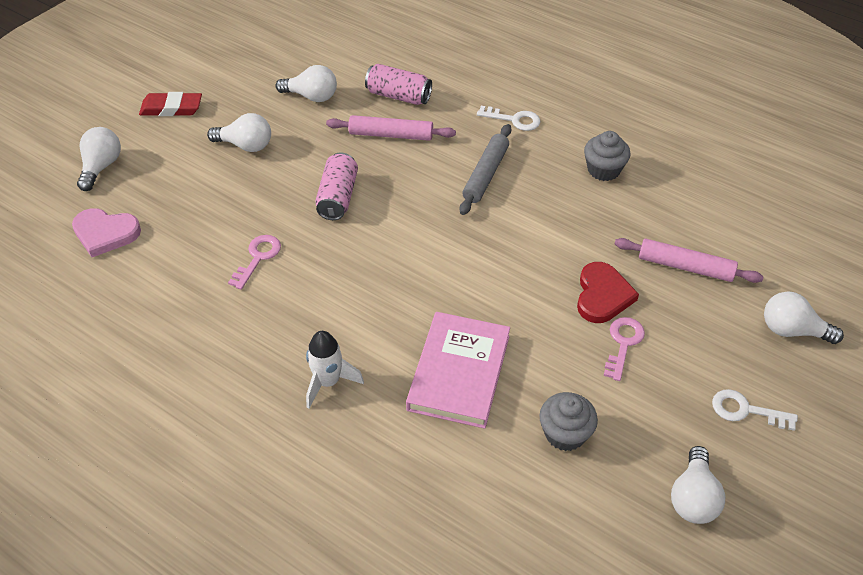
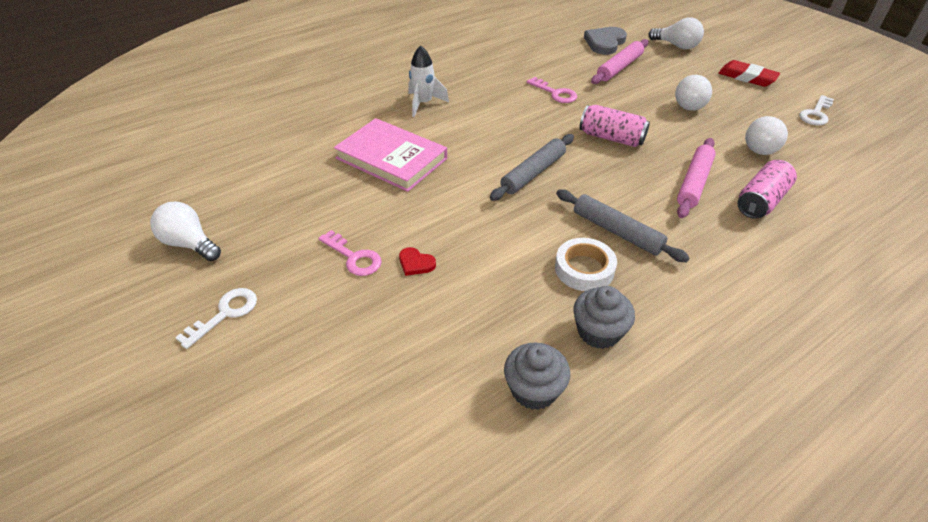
camera: 110 degrees right, 5 degrees down
pink heart [72,208,141,257] -> grey heart [584,27,627,55]
red eraser [139,92,202,116] -> red eraser turned 75 degrees counterclockwise [718,60,780,87]
white key [477,106,540,131] -> white key moved to [799,95,834,125]
grey cupcake [539,392,598,451] -> grey cupcake moved to [504,342,570,410]
red heart [577,262,639,323] -> red heart [399,247,436,276], size x0.53
pink rolling pin [615,238,764,283] -> pink rolling pin moved to [591,39,648,84]
white light bulb [764,291,844,344] -> none
none -> grey rolling pin [490,134,574,201]
none -> white tape [555,238,617,291]

